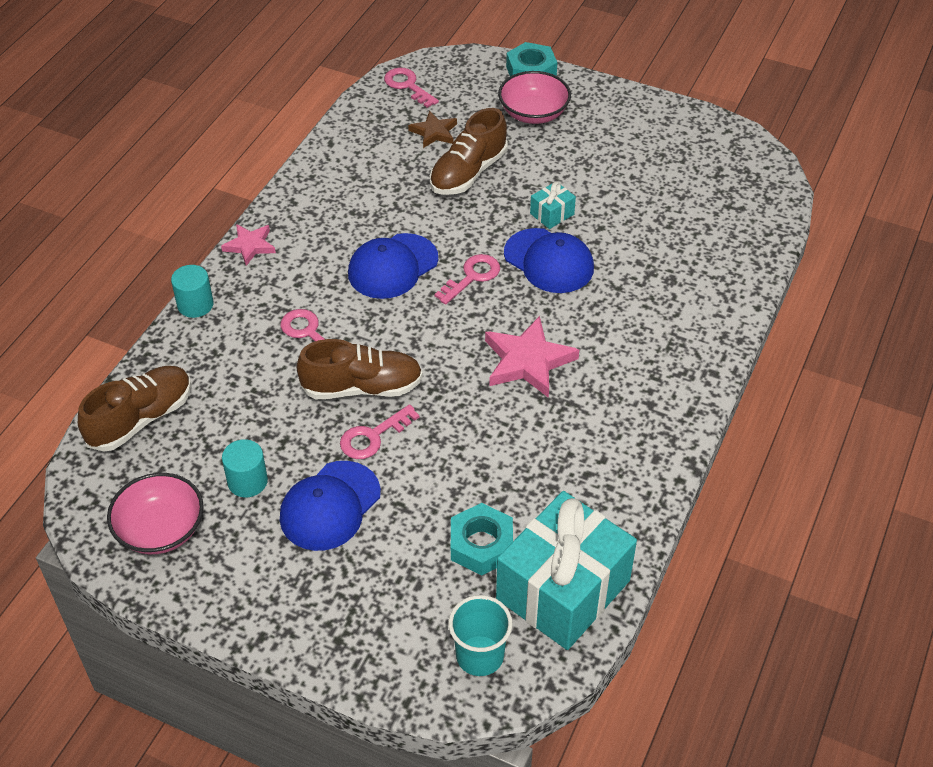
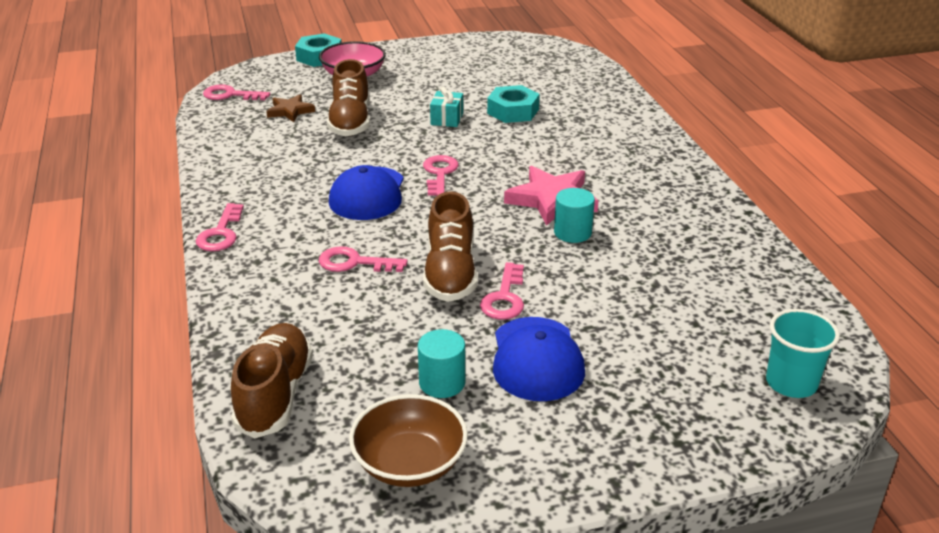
camera: 40 degrees left, 15 degrees down
pink bowl [107,473,204,554] -> brown bowl [349,394,468,487]
turquoise cylinder [171,265,213,318] -> turquoise cylinder moved to [554,188,595,243]
pink star [221,224,276,266] -> pink key [196,203,244,251]
brown shoe [297,339,423,399] -> brown shoe turned 135 degrees clockwise [423,191,477,302]
turquoise nut [451,503,513,576] -> turquoise nut moved to [487,85,540,123]
turquoise gift [496,491,637,650] -> none
blue cap [504,228,594,293] -> none

